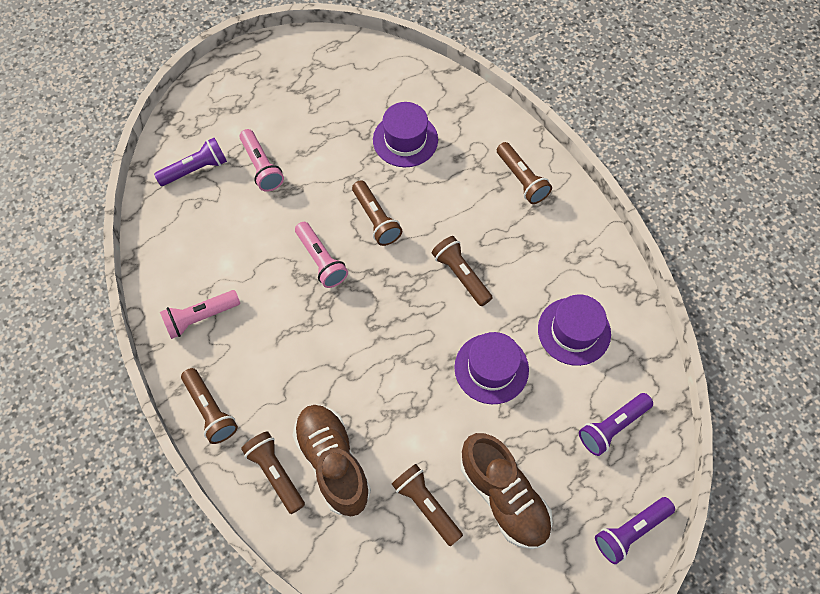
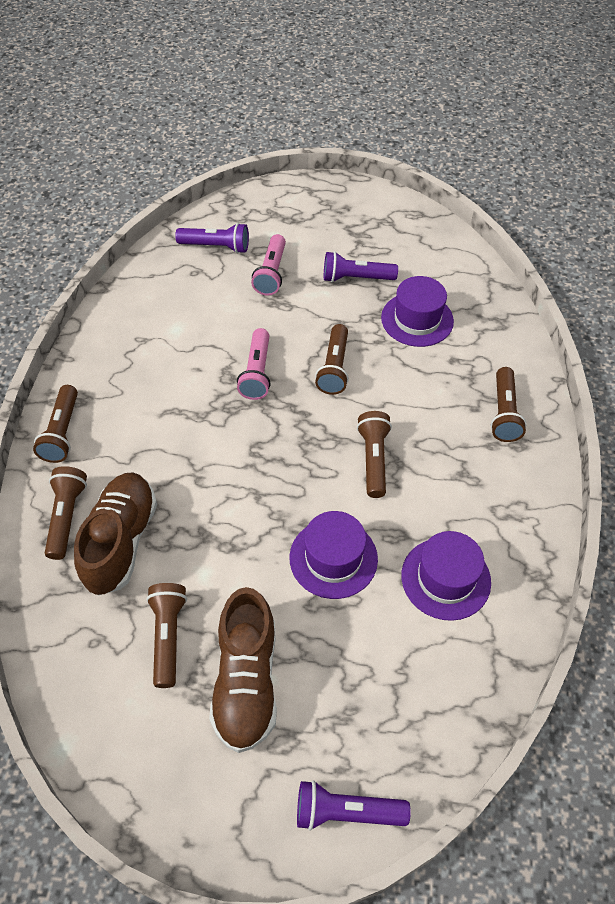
camera: 35 degrees right, 10 degrees down
pink flashlight [160,290,240,339] -> none
purple flashlight [579,393,653,456] -> purple flashlight moved to [324,251,398,282]

